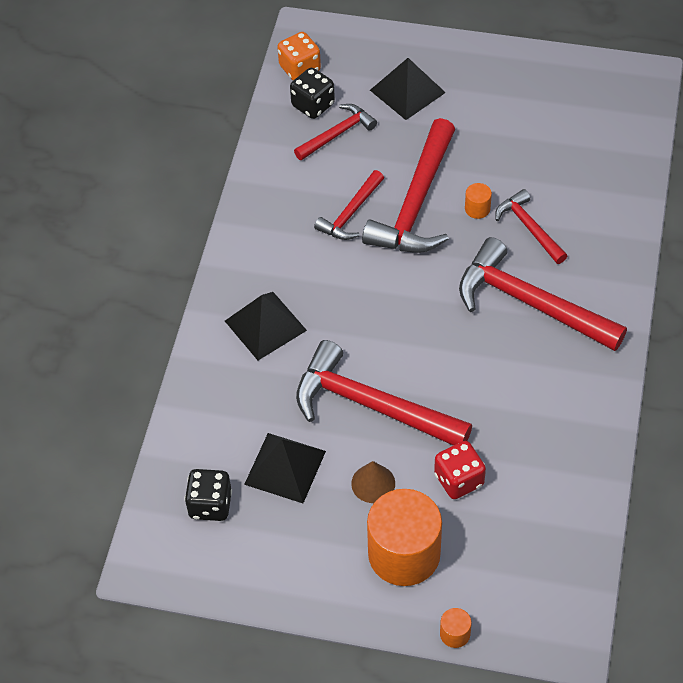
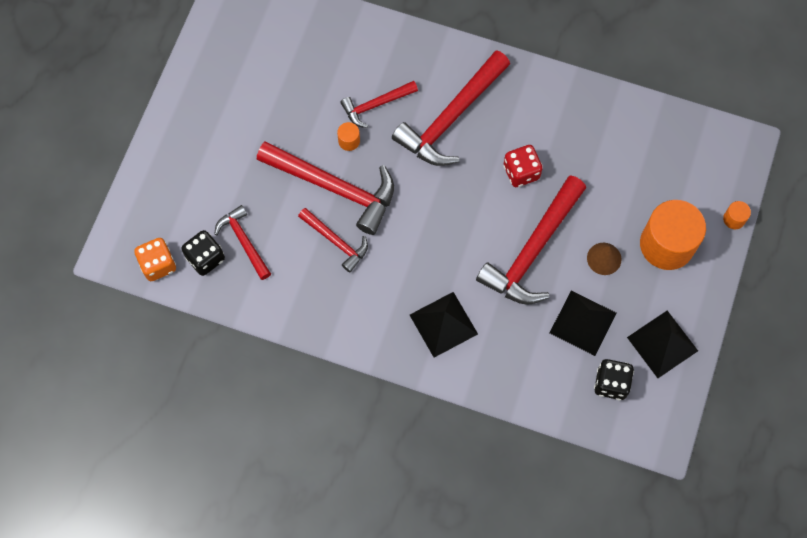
camera: 85 degrees left, 15 degrees up
black pyramid [370,58,446,120] -> black pyramid moved to [627,311,698,378]
red dice [434,441,486,499] -> red dice moved to [503,145,543,187]

